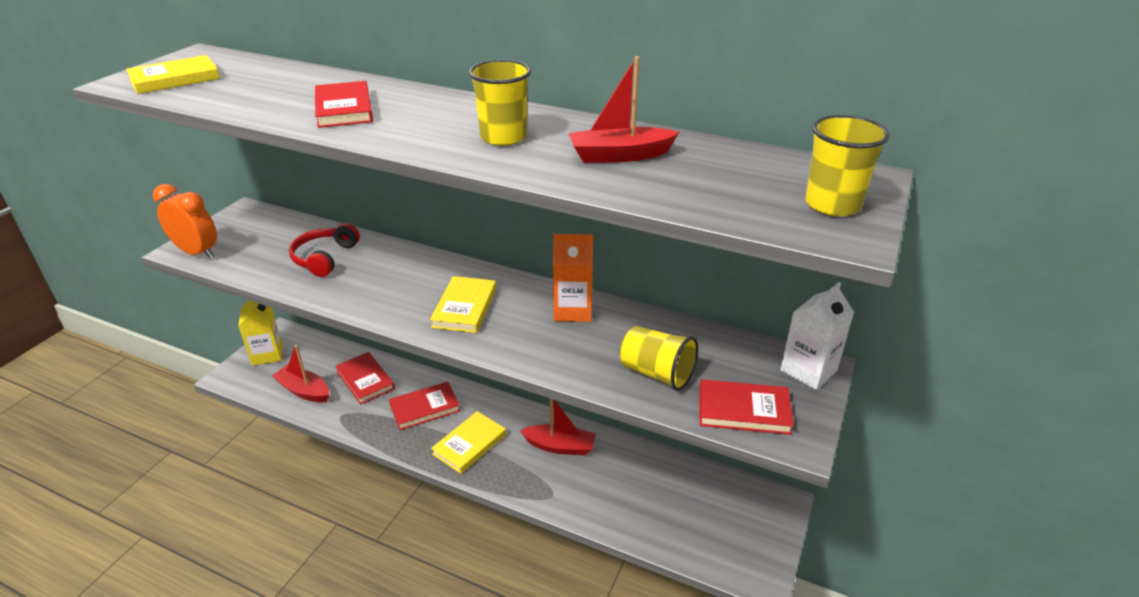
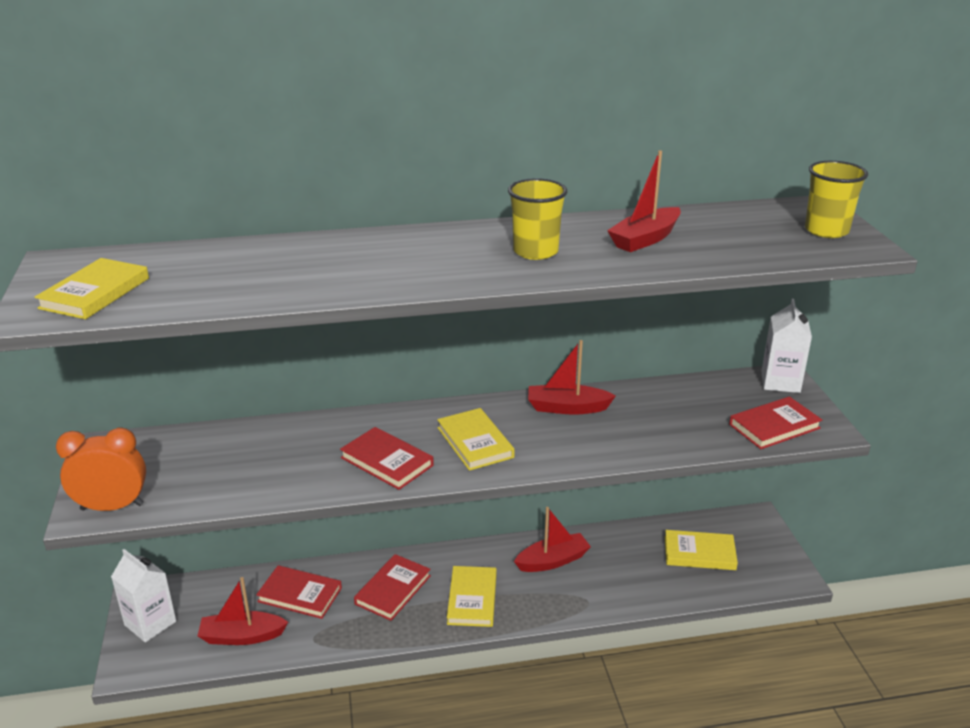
camera: 35 degrees left, 5 degrees down
yellow carton [238,300,282,366] -> white carton [111,549,176,642]
red headphones [289,223,360,277] -> none
red book [315,81,373,128] -> red book moved to [340,427,434,490]
orange carton [553,234,593,322] -> red boat [528,340,616,414]
yellow cup [620,326,698,391] -> none
none -> yellow book [665,530,738,570]

